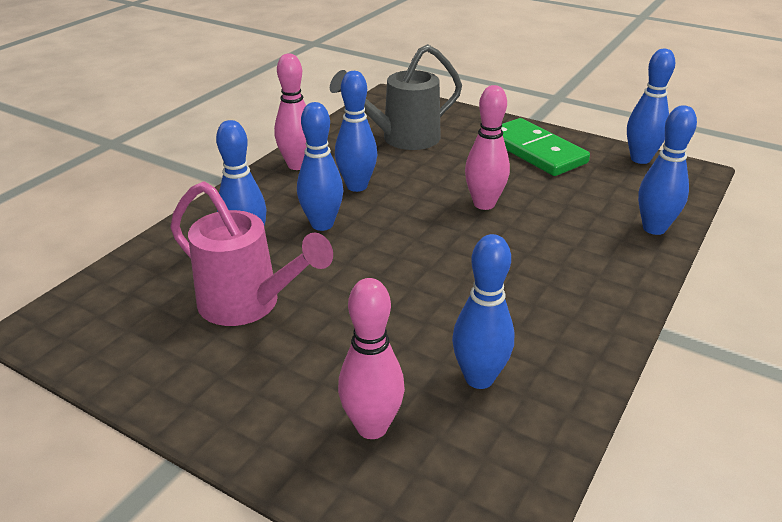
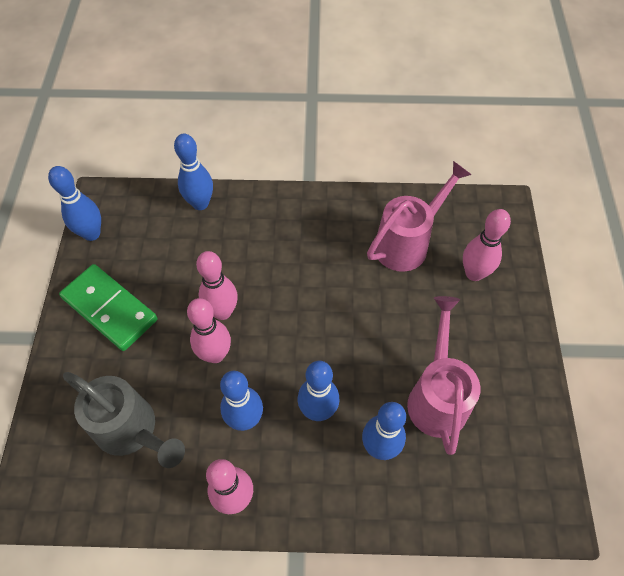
camera: 120 degrees left, 25 degrees up
blue bowling pin [452,234,514,389] -> pink watering can [367,161,472,272]
green domino [501,118,590,176] -> green domino turned 75 degrees counterclockwise [59,264,158,351]
none -> pink bowling pin [187,298,231,363]

